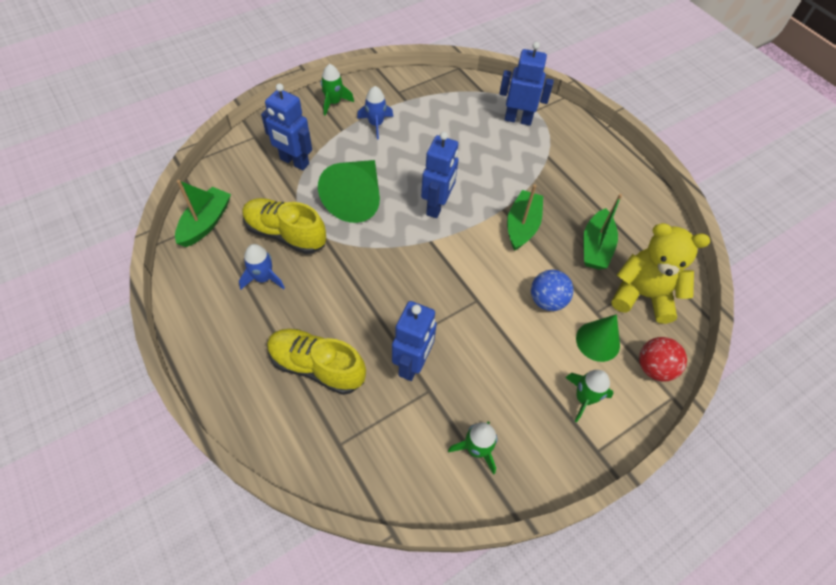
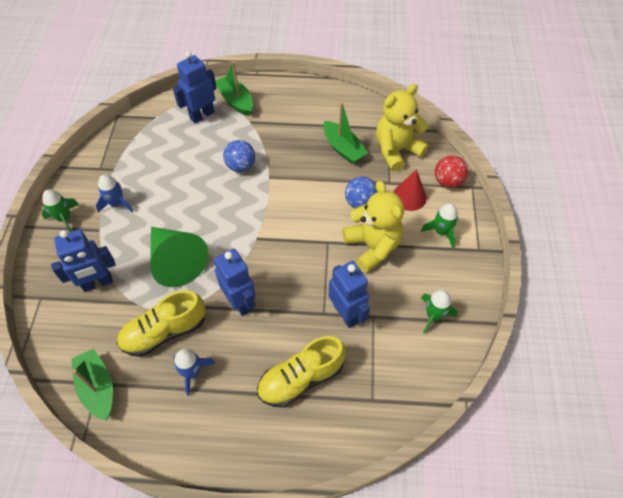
camera: 50 degrees left, 0 degrees up
blue robot [421,132,459,218] -> blue robot moved to [214,249,256,316]
green boat [507,184,543,251] -> green boat moved to [215,61,253,116]
green cone [576,314,620,362] -> red cone [393,169,427,211]
none -> blue ball [223,140,255,172]
none -> yellow teddy bear [343,181,404,273]

